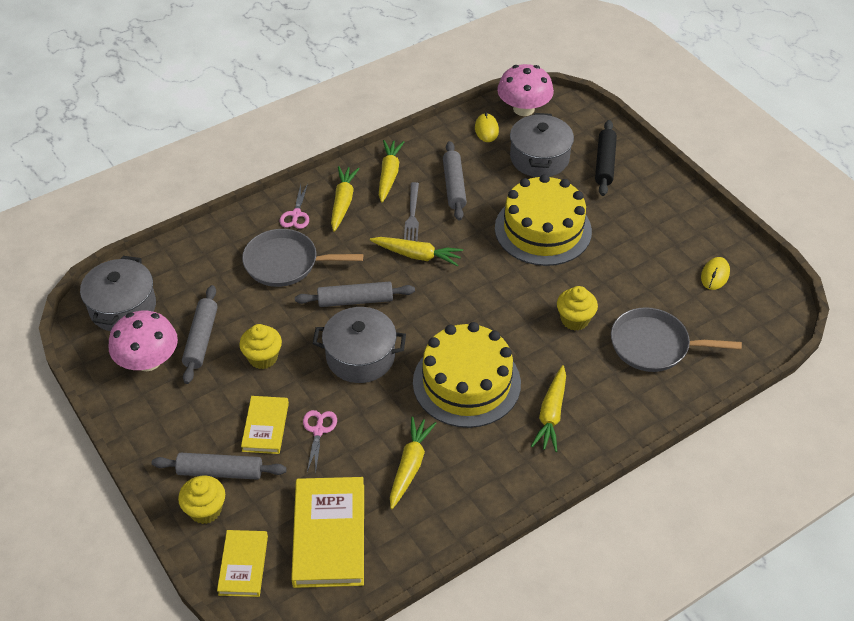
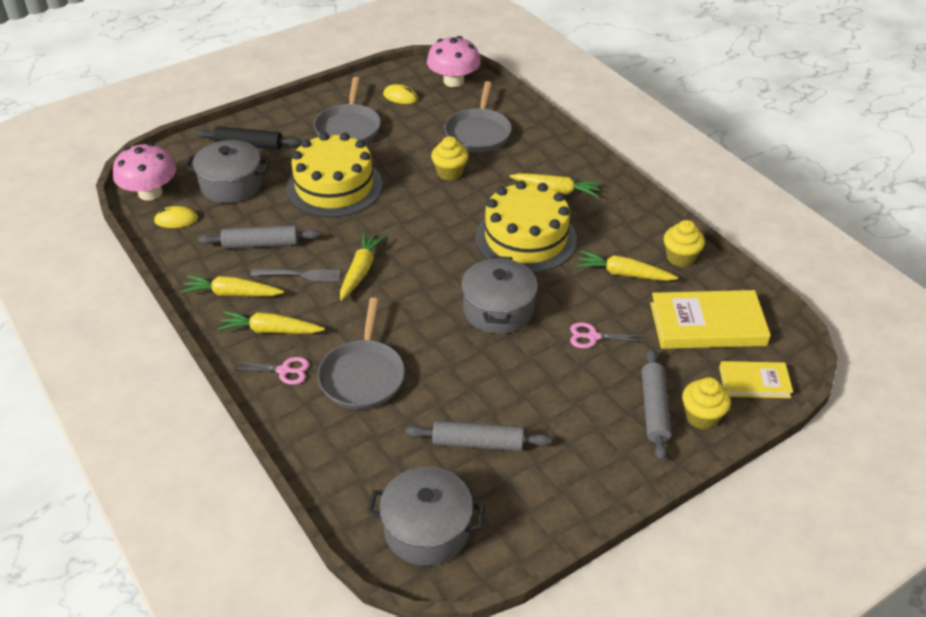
camera: 90 degrees left, 5 degrees down
pink mushroom [109,311,178,371] -> pink mushroom moved to [427,36,481,87]
yellow cupcake [239,324,282,369] -> yellow cupcake moved to [664,220,705,267]
yellow book [241,396,289,454] -> none
grey rolling pin [295,281,415,307] -> none
none -> grey pan [314,77,381,143]

